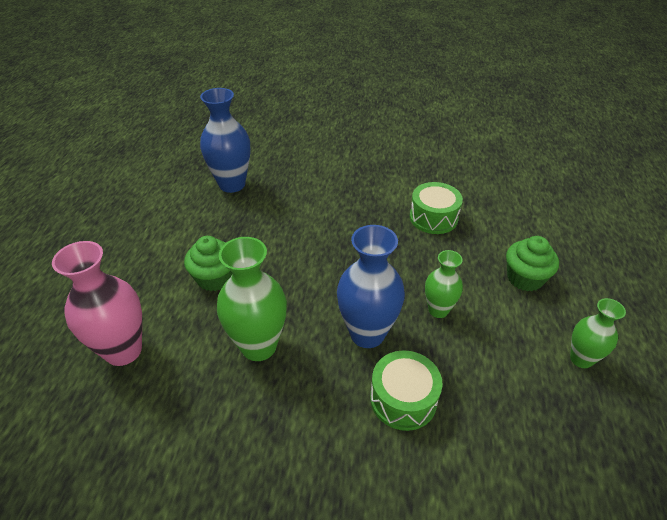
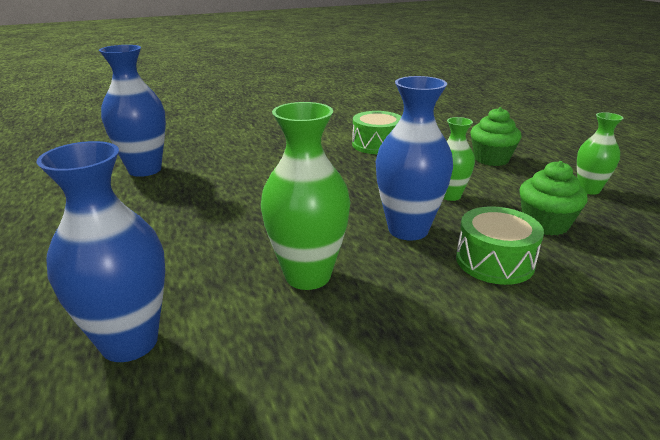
camera: 30 degrees left, 15 degrees down
pink vase [52,241,142,366] -> blue vase [36,141,165,362]
green cupcake [184,236,232,291] -> green cupcake moved to [519,161,588,235]

